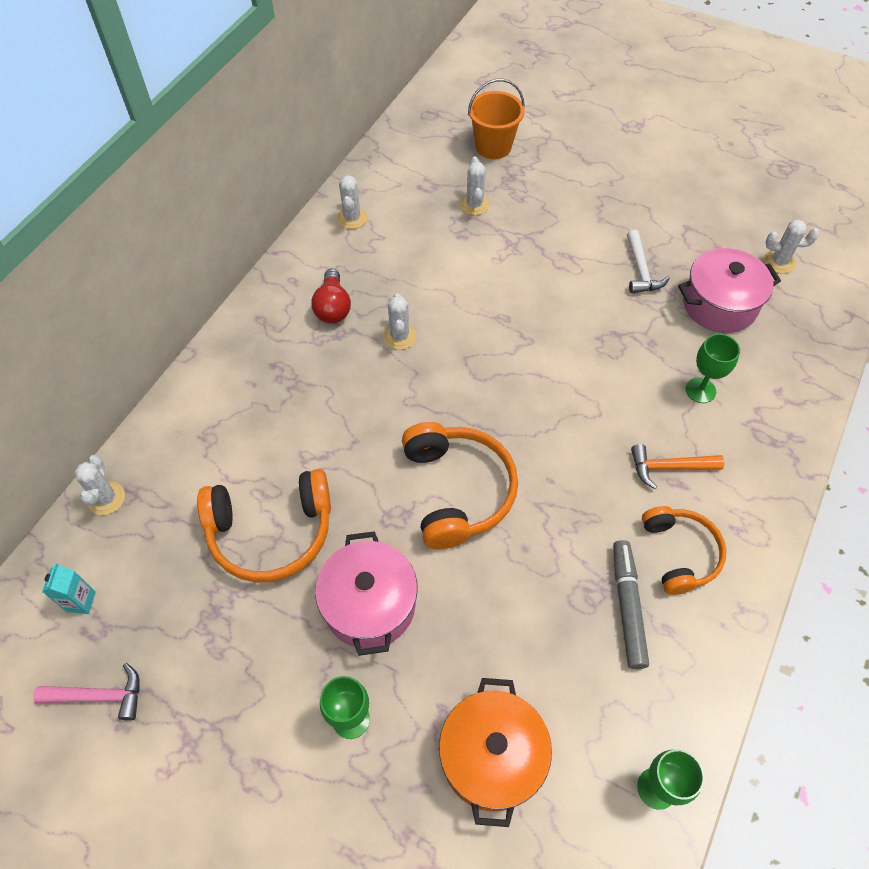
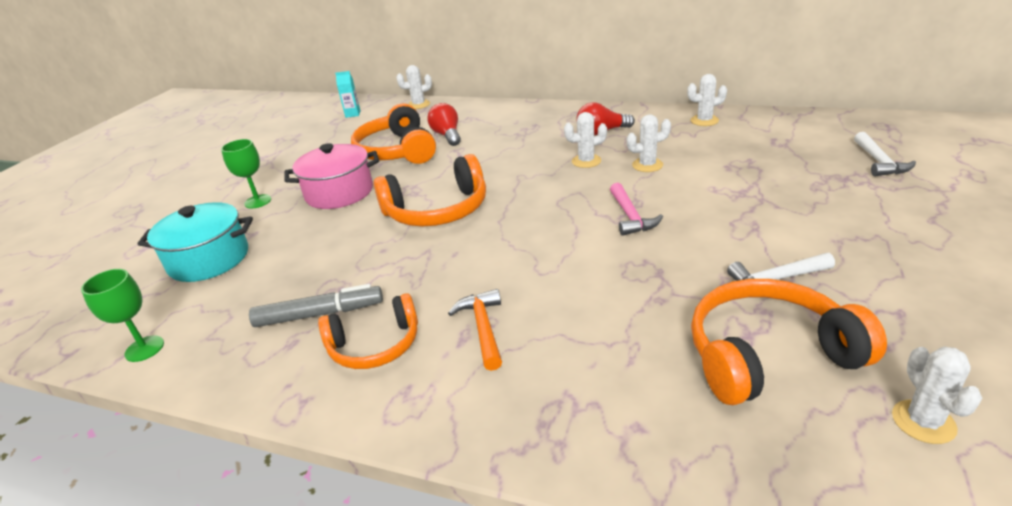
camera: 85 degrees right, 25 degrees down
pink hammer [33,663,140,721] -> pink hammer moved to [610,183,663,236]
orange pot [439,678,552,827] -> turquoise pot [138,202,253,282]
white cactus [460,156,490,215] -> white cactus moved to [627,114,671,172]
orange bucket [468,79,525,159] -> white hammer [854,132,916,176]
pink pot [678,248,781,333] -> orange headphones [691,279,887,405]
green goblet [685,334,740,403] -> none
none -> red light bulb [427,103,461,146]

